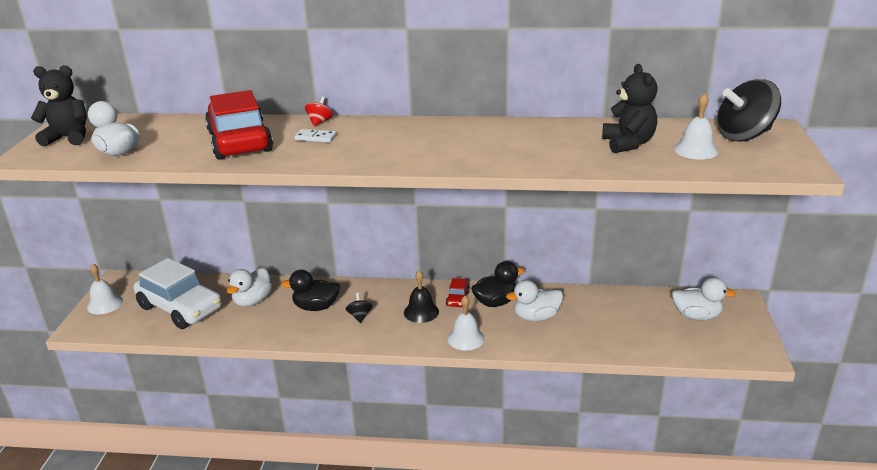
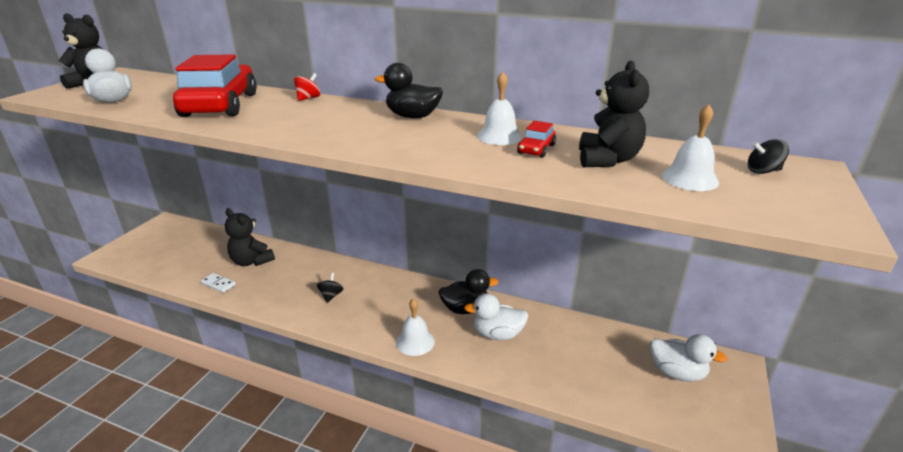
camera: 15 degrees right, 0 degrees up
white bell [87,264,123,314] -> white bell moved to [477,72,523,145]
white car [133,258,222,329] -> none
white duck [227,267,272,307] -> black teddy bear [225,208,275,266]
black duck [281,270,340,311] -> black duck moved to [375,63,443,118]
white domino [294,129,337,143] -> white domino moved to [201,273,236,293]
black bell [404,270,439,323] -> none
red car [446,278,470,307] -> red car moved to [517,121,556,158]
black spinning top [717,79,781,142] -> black spinning top [748,139,789,174], size x0.46

